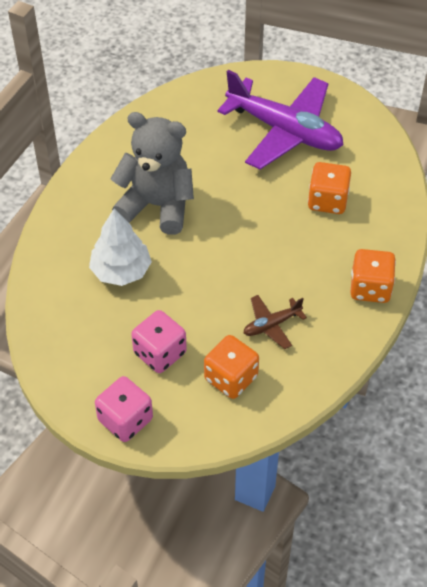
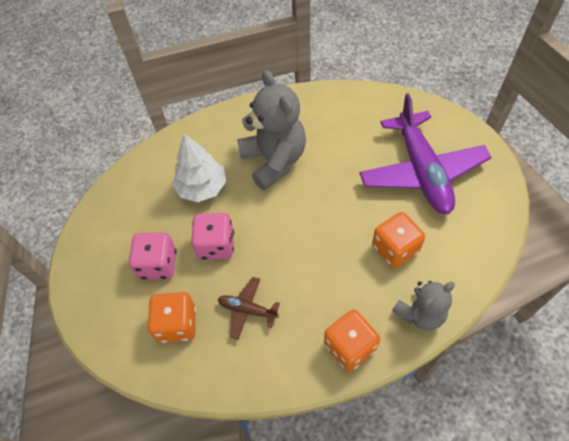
camera: 50 degrees right, 5 degrees up
pink dice [95,376,153,442] -> pink dice moved to [191,213,234,260]
none -> grey teddy bear [392,280,455,331]

